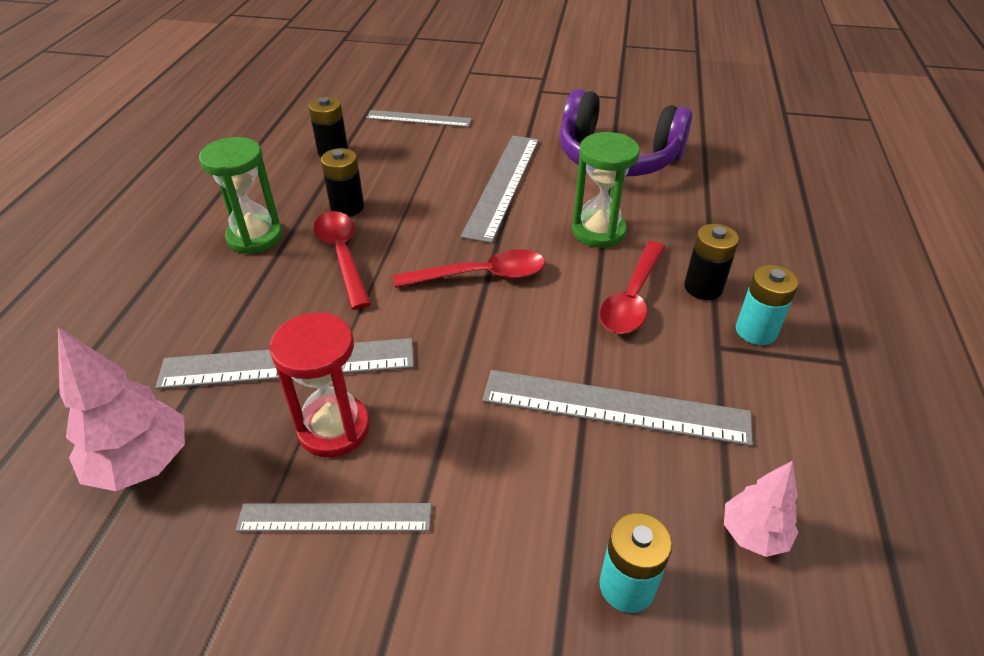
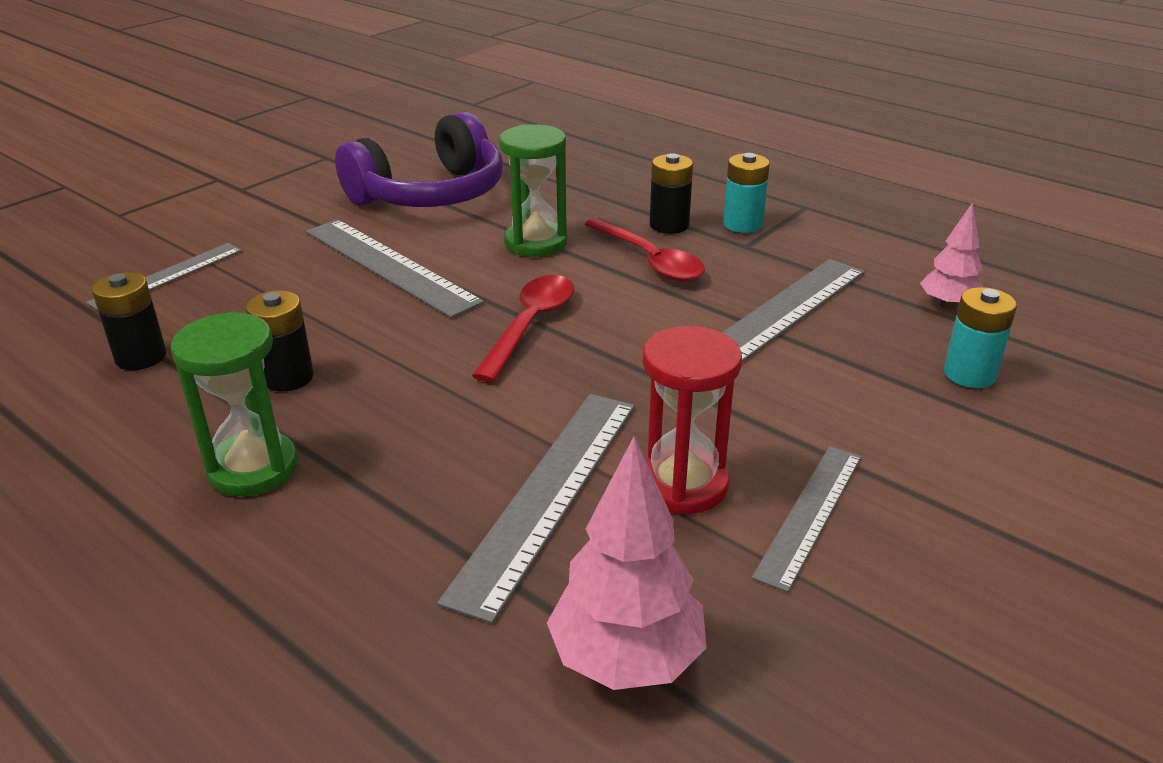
camera: 60 degrees left, 10 degrees down
red spoon [313,211,371,309] -> none

